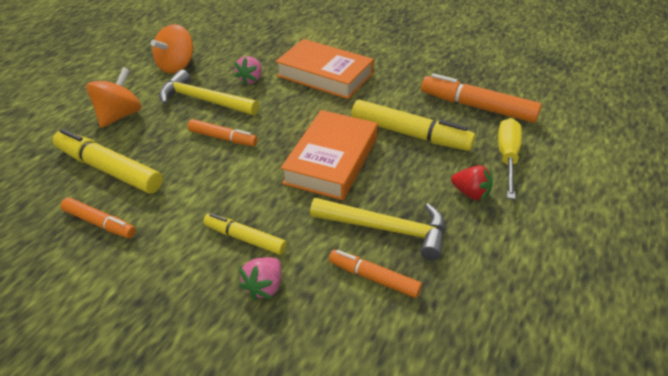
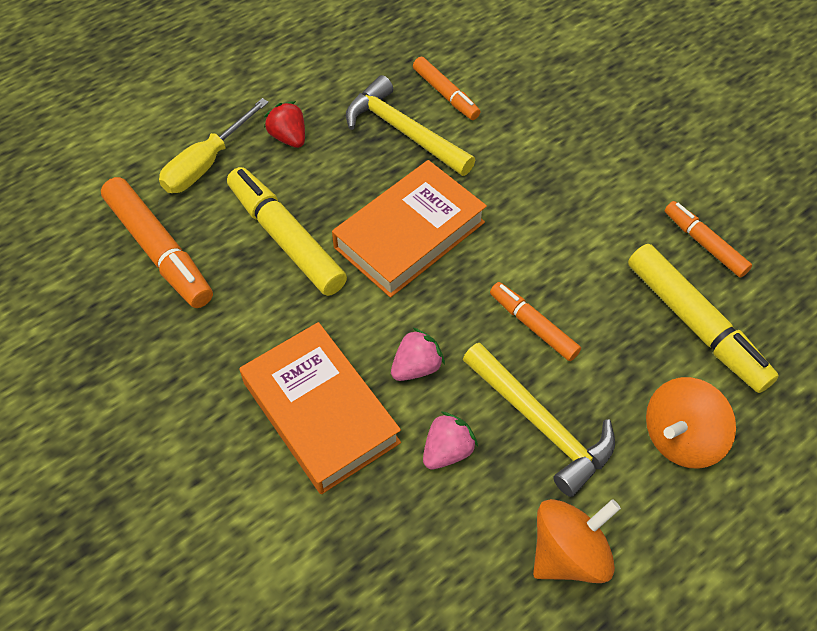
camera: 155 degrees left, 15 degrees up
yellow marker [203,213,287,255] -> none
pink strawberry [239,257,281,300] -> pink strawberry moved to [391,327,445,381]

